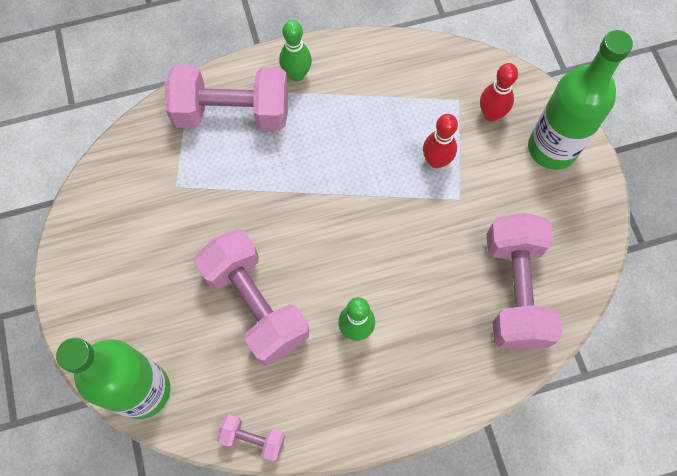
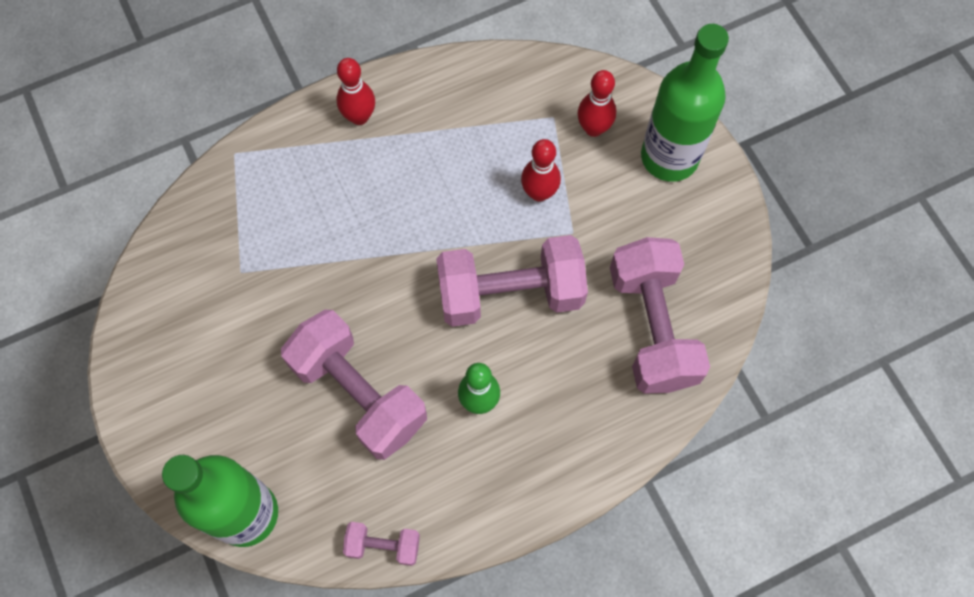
camera: 10 degrees left, 0 degrees up
pink dumbbell [165,65,288,131] -> pink dumbbell moved to [436,235,588,327]
green bowling pin [279,20,312,81] -> red bowling pin [337,58,375,125]

